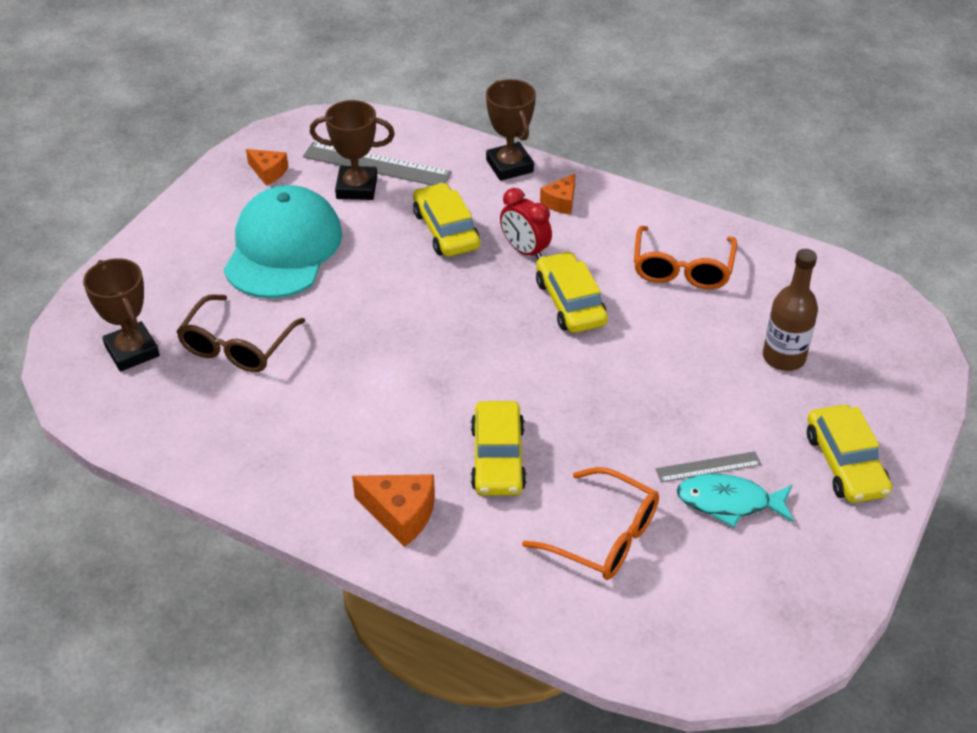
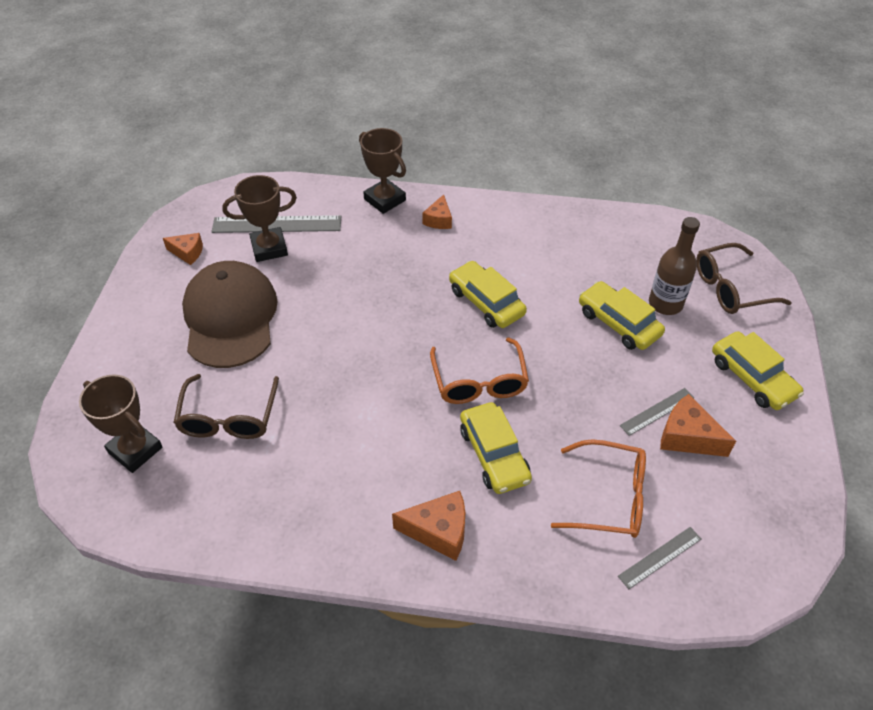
camera: 20 degrees left, 5 degrees up
turquoise cap [224,185,342,298] -> brown cap [182,261,278,368]
yellow car [413,183,480,257] -> yellow car moved to [579,281,665,350]
red clock [500,188,552,259] -> none
orange glasses [634,226,737,289] -> orange glasses moved to [430,337,529,404]
turquoise fish [676,474,794,528] -> orange cheese [660,394,736,457]
none -> grey ruler [618,527,701,589]
none -> brown glasses [696,243,792,314]

